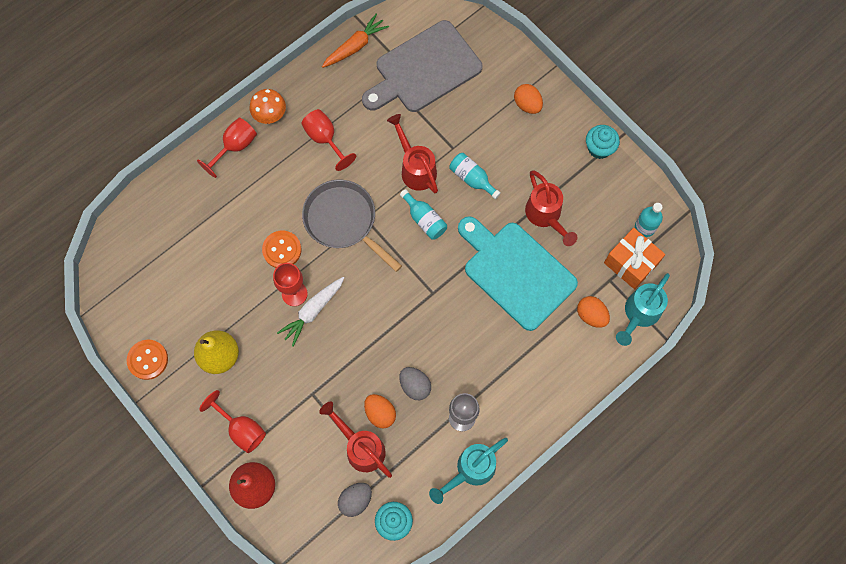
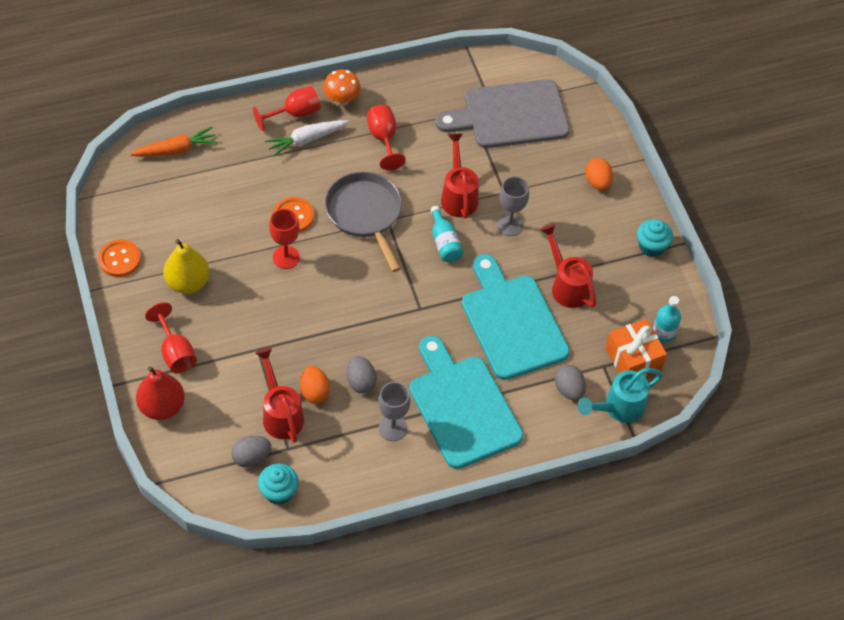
camera: 20 degrees right, 15 degrees down
white carrot [277,277,344,347] -> white carrot moved to [265,120,349,157]
orange carrot [322,14,389,68] -> orange carrot moved to [130,127,218,157]
turquoise watering can [429,438,508,504] -> none
turquoise bottle [449,153,501,199] -> grey goblet [497,176,529,236]
red watering can [525,170,577,246] -> red watering can turned 150 degrees clockwise [540,224,597,308]
orange egg [577,296,610,328] -> grey egg [555,365,586,401]
none -> turquoise cutting board [410,336,523,469]

